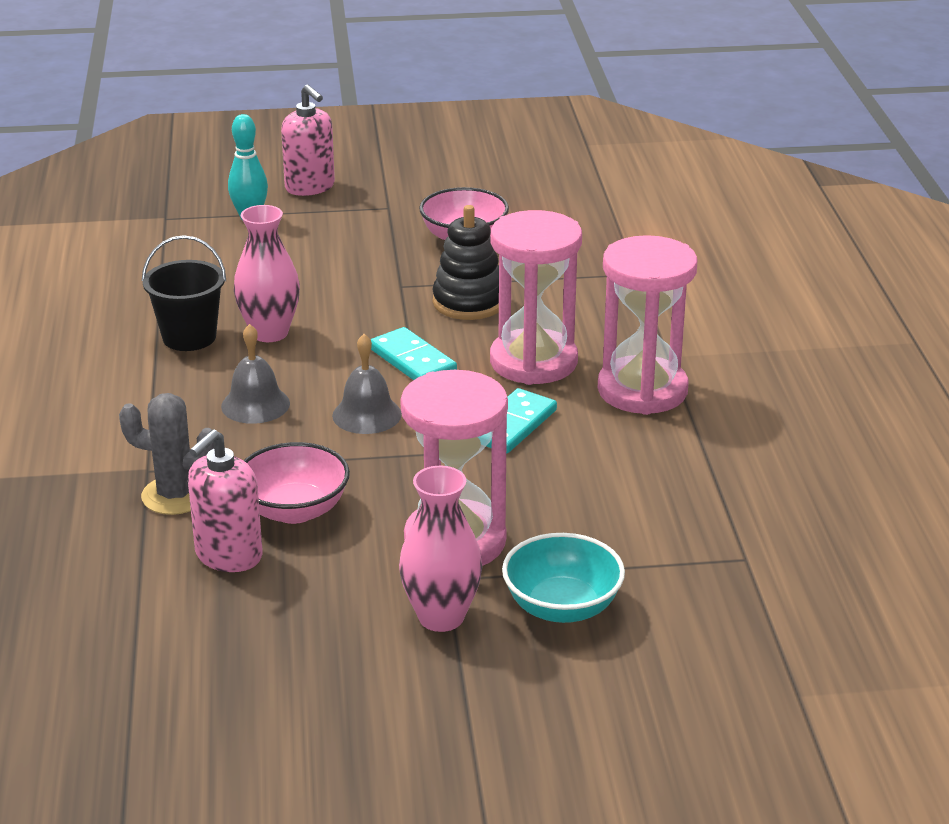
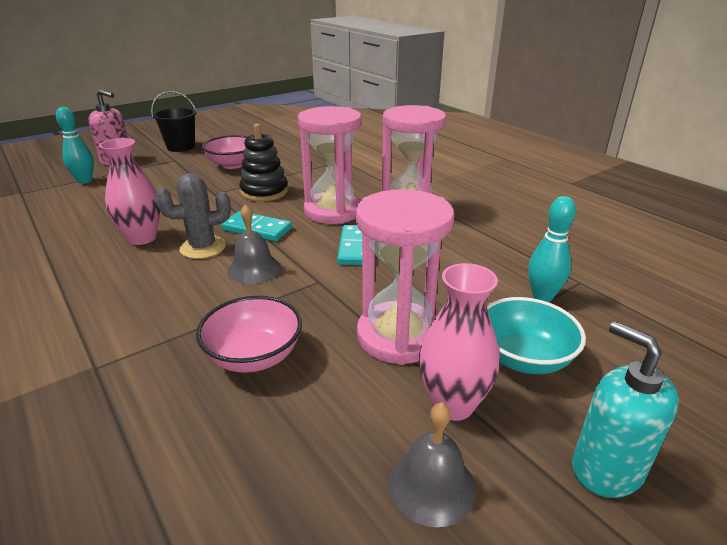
camera: 30 degrees left, 0 degrees up
grey cactus [119,393,214,515] -> grey cactus moved to [155,173,231,259]
black bucket [142,235,226,351] -> black bucket moved to [151,91,197,152]
pink soap dispenser [188,429,263,572] -> none
grey bell [221,324,290,424] -> grey bell moved to [389,402,476,527]
none -> turquoise bowling pin [528,196,576,302]
none -> turquoise soap dispenser [572,321,679,498]

